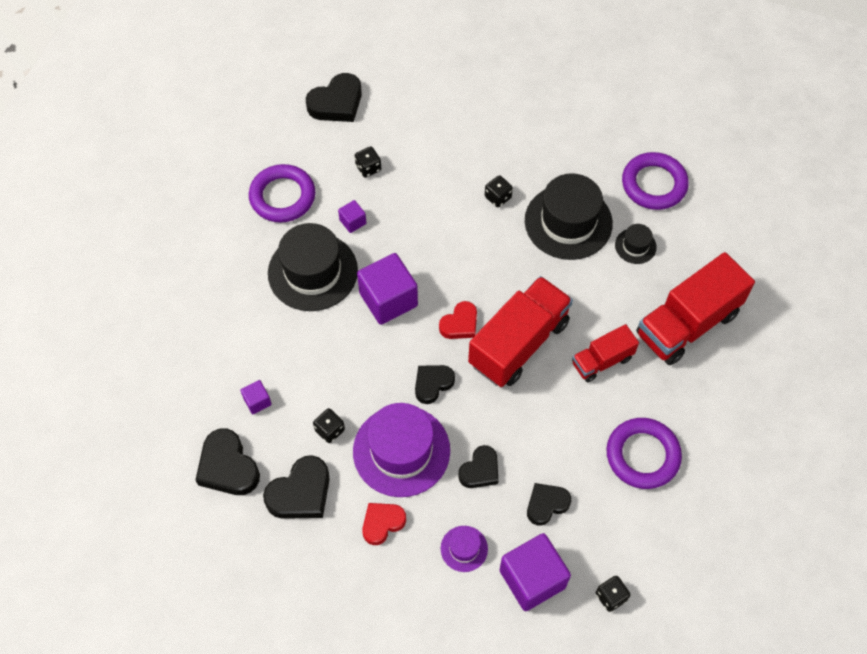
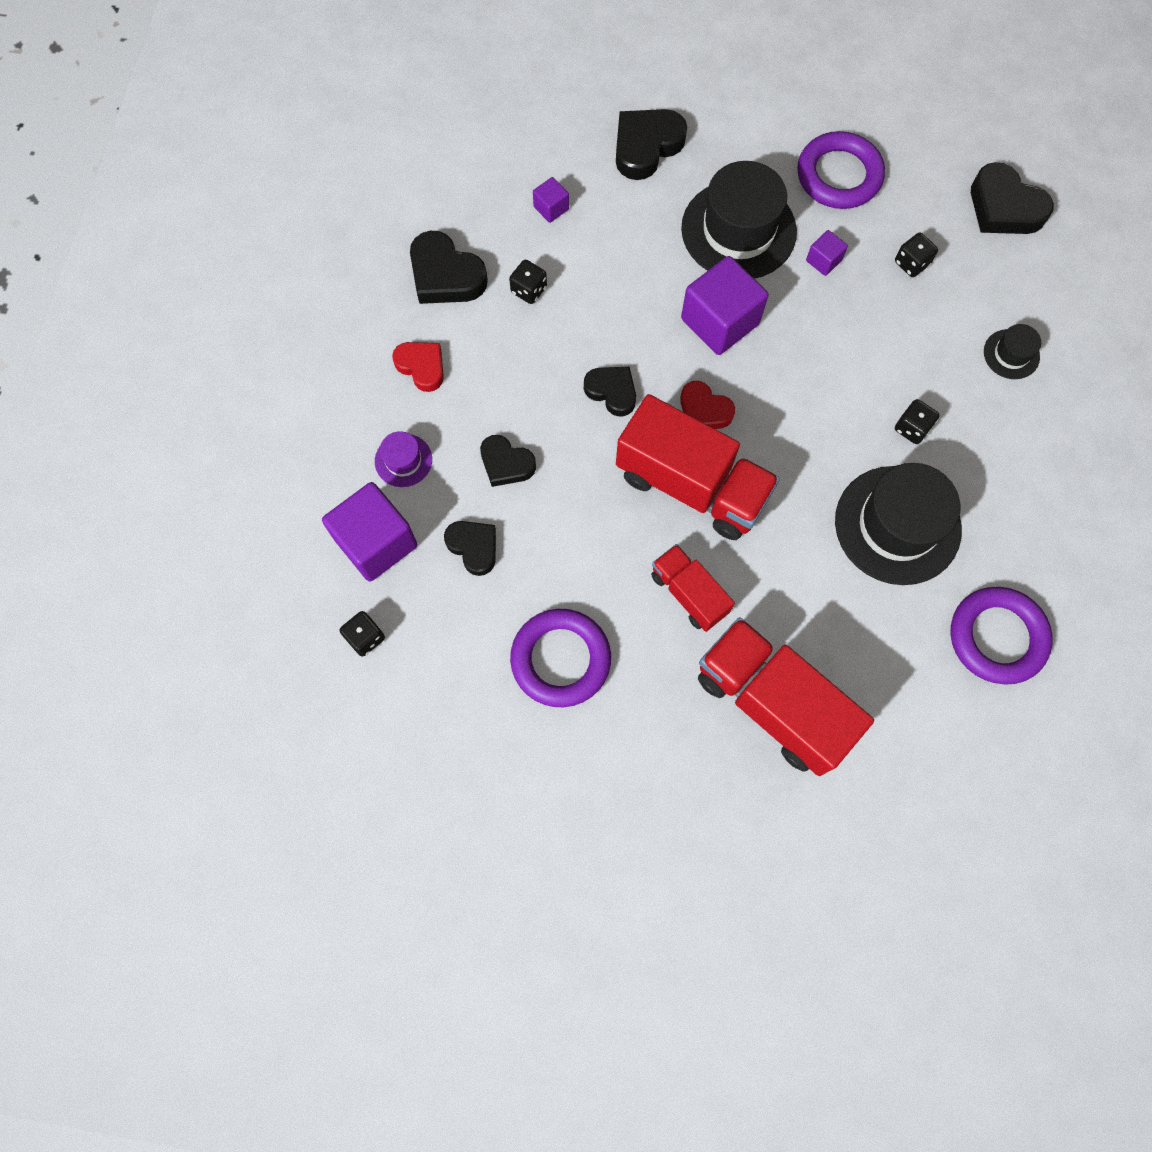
camera: 80 degrees right, 10 degrees up
black heart [195,428,260,495] -> black heart moved to [616,109,687,180]
purple hat [353,403,450,497] -> none
black hat [615,224,657,264] -> black hat moved to [984,324,1041,379]

